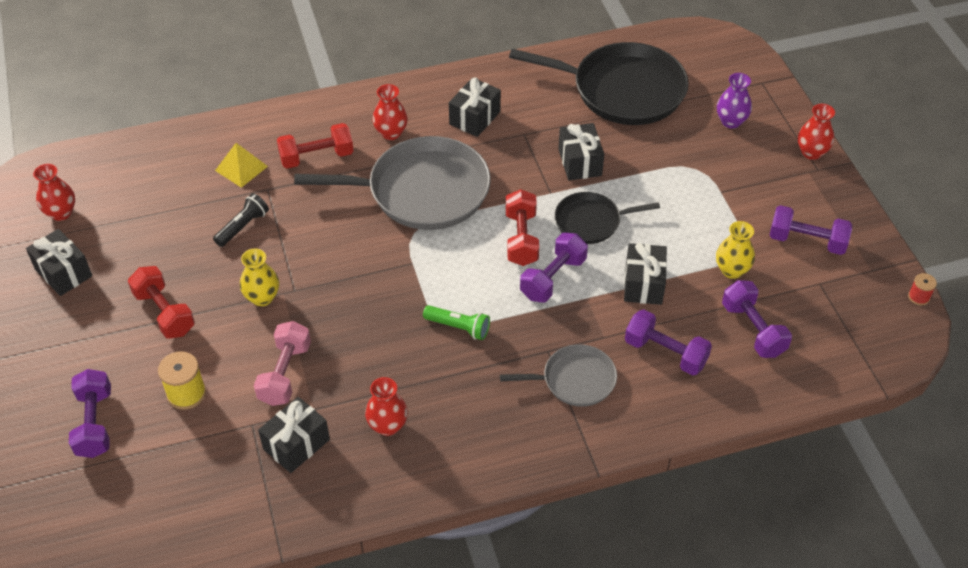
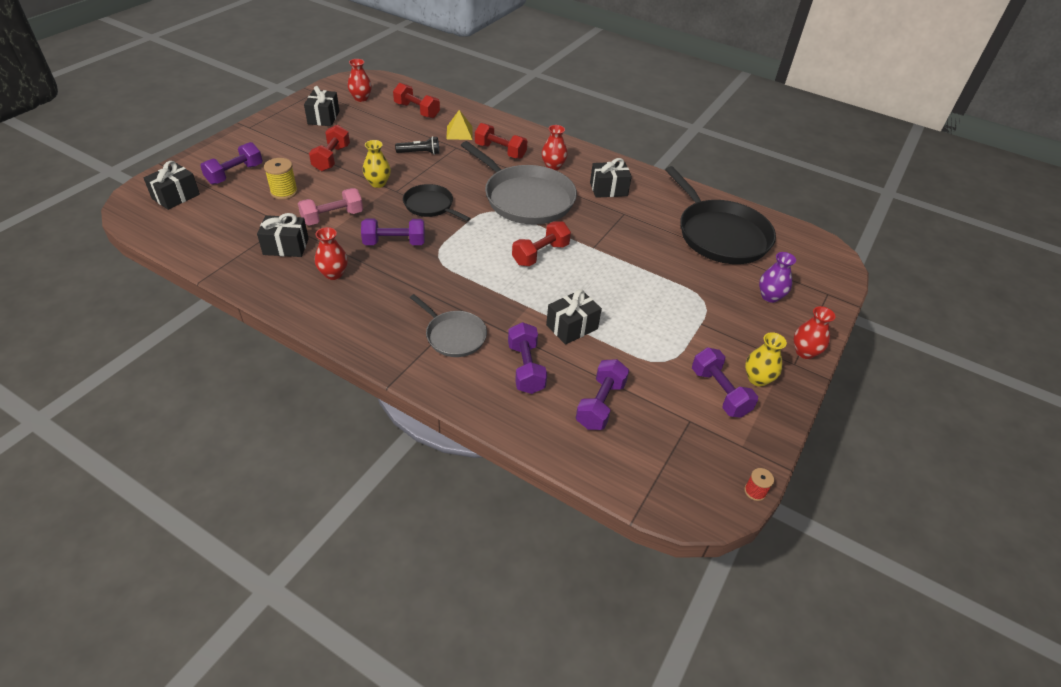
camera: 45 degrees right, 5 degrees down
green flashlight [423,305,490,340] -> none
purple dumbbell [520,233,588,302] -> purple dumbbell moved to [361,219,425,245]
black pan [554,192,660,244] -> black pan moved to [403,184,471,221]
black gift [558,123,604,180] -> black gift moved to [144,161,200,210]
yellow vase [716,221,755,279] -> yellow vase moved to [745,332,787,387]
none -> red dumbbell [393,83,440,118]

